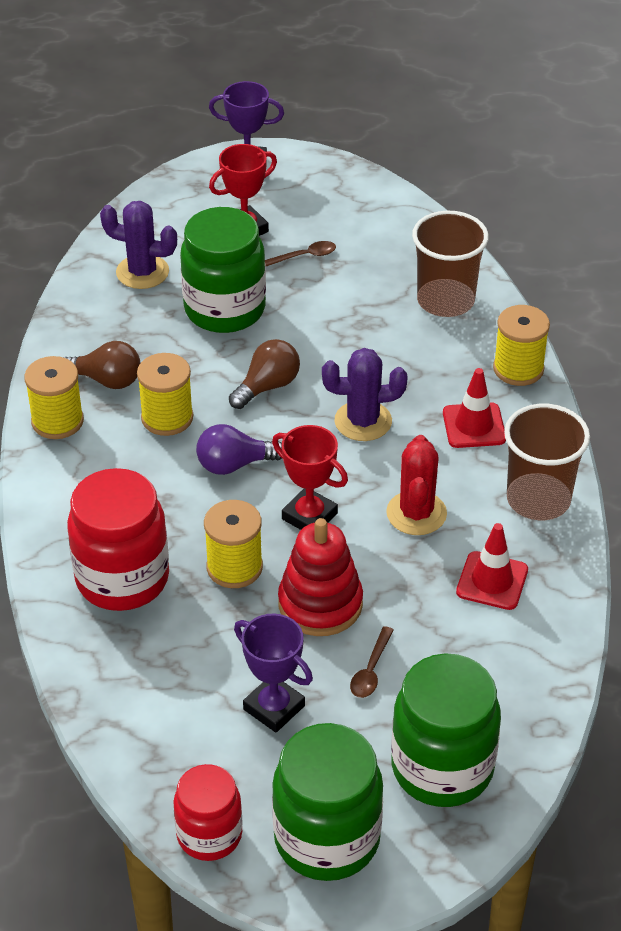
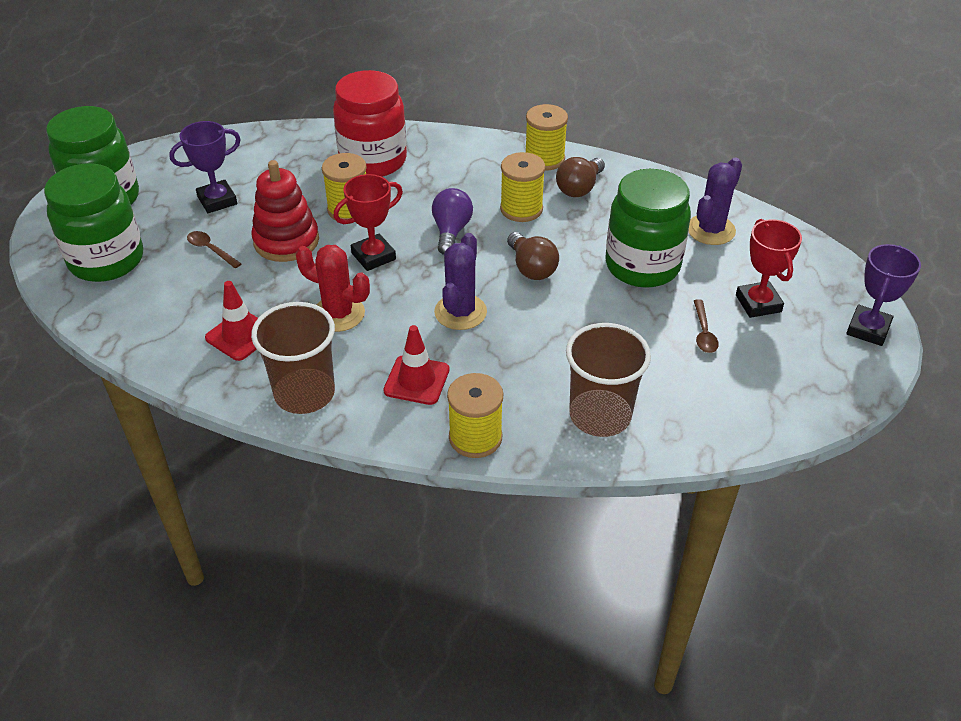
camera: 110 degrees right, 0 degrees up
red jar [173,764,243,861] -> none

